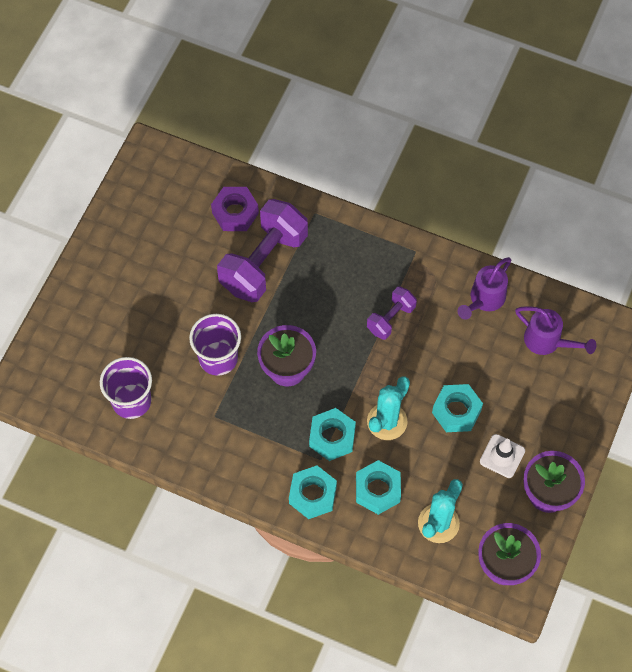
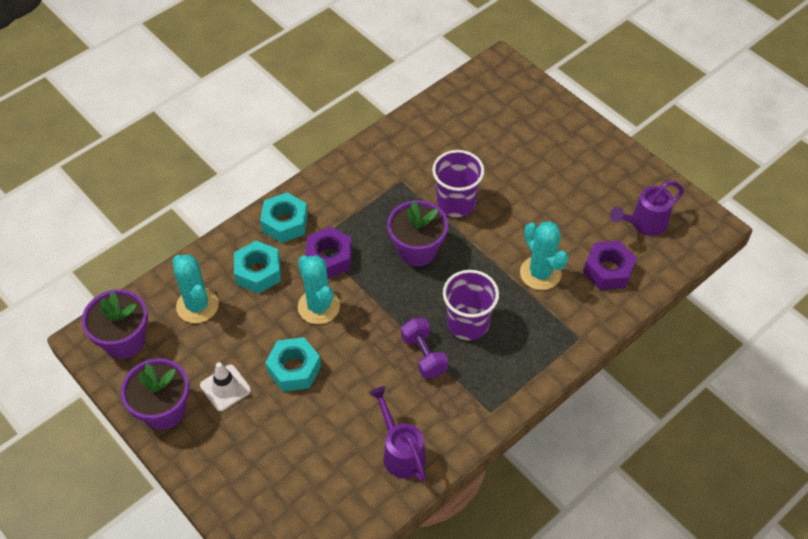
camera: 115 degrees right, 10 degrees down
purple cup [100,357,152,419] -> purple cup moved to [443,270,499,340]
purple dumbbell [217,199,308,302] -> turquoise cactus [520,221,569,290]
turquoise nut [309,408,356,461] -> purple nut [305,227,352,279]
purple watering can [515,306,596,355] -> purple watering can moved to [610,181,684,236]

